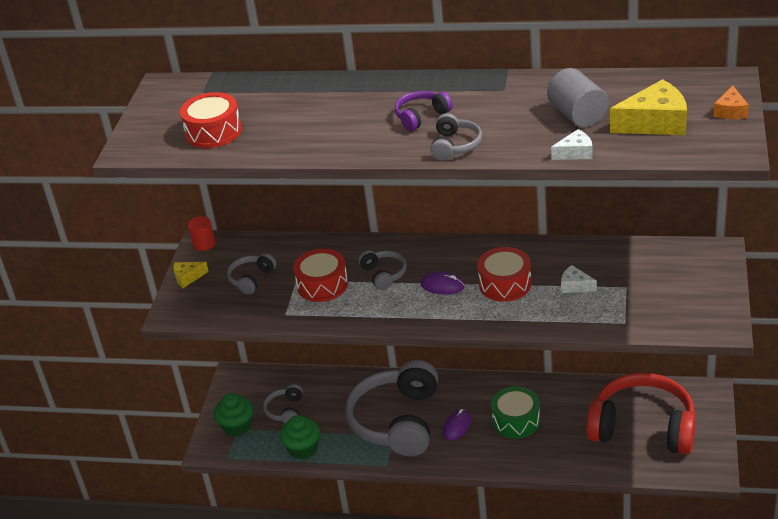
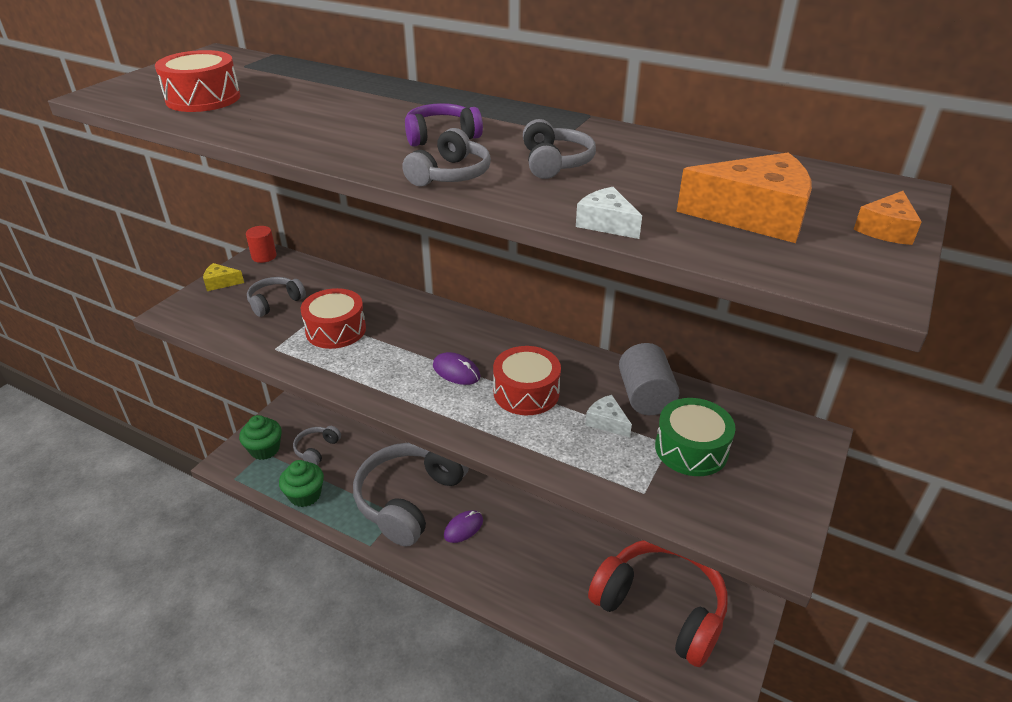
camera: 15 degrees right, 0 degrees up
grey headphones [358,250,407,290] -> grey headphones moved to [523,119,596,179]
green drum [491,386,540,439] -> green drum moved to [655,398,735,476]
grey cylinder [547,68,608,127] -> grey cylinder moved to [619,343,679,415]
white cheese [551,129,593,160] -> white cheese turned 135 degrees counterclockwise [576,187,642,239]
yellow cheese [610,79,687,135] -> orange cheese [677,153,812,243]

